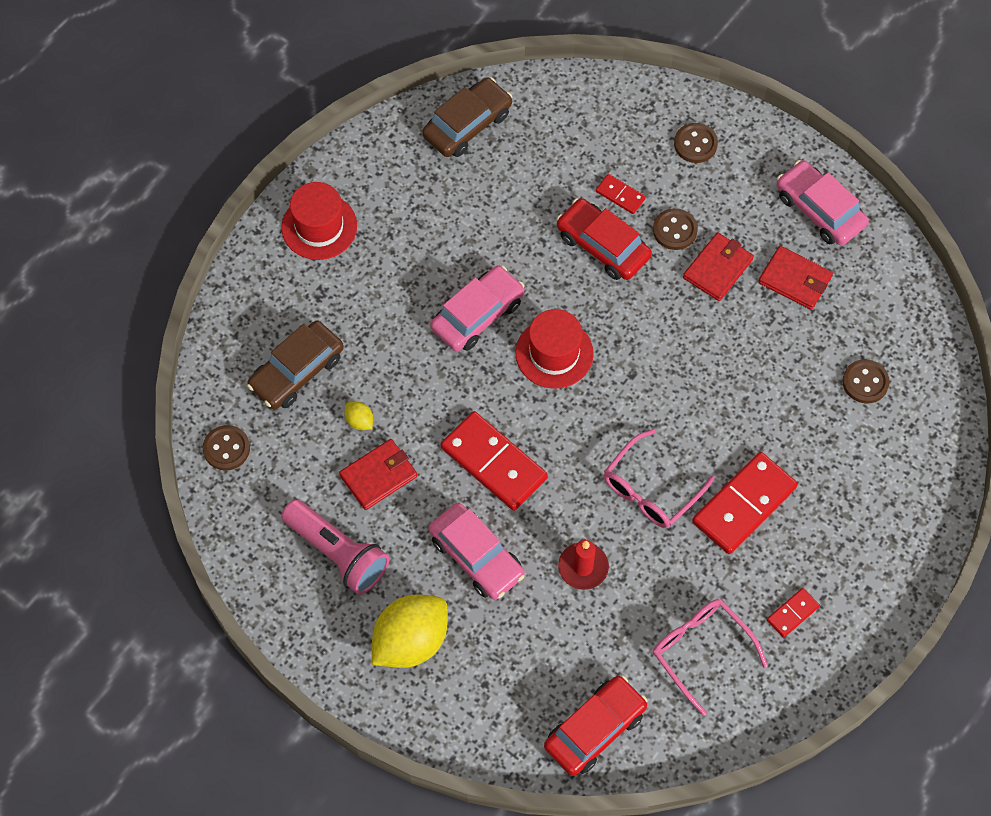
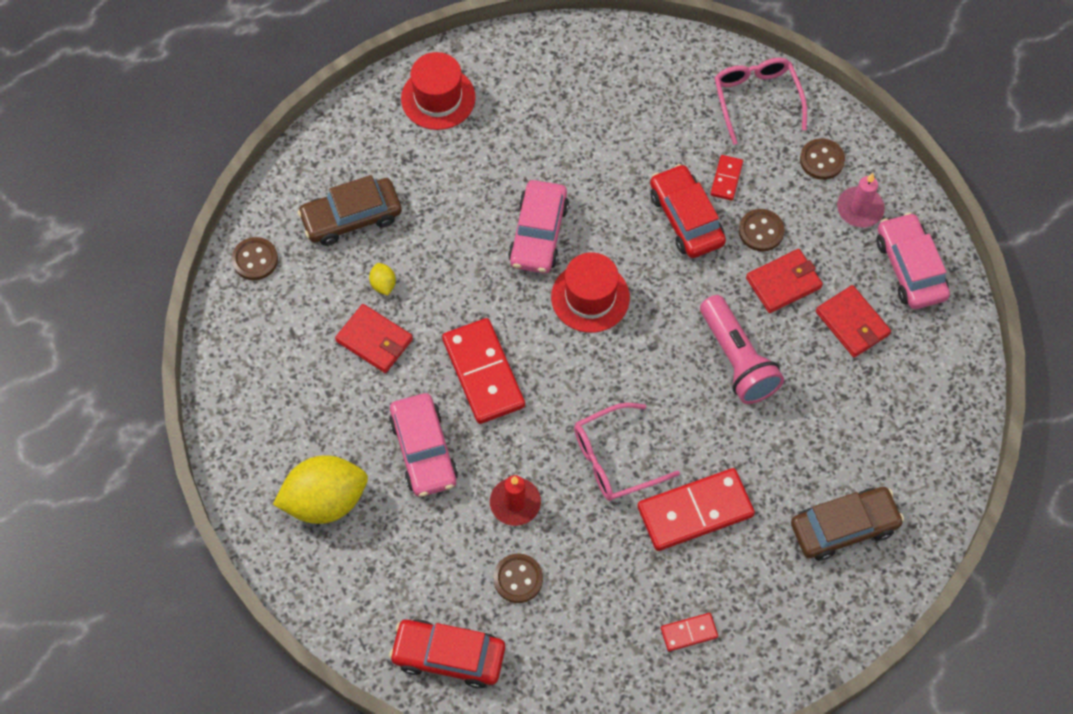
camera: 25 degrees right, 0 degrees up
pink flashlight [281,499,389,595] -> pink flashlight moved to [700,295,784,404]
red wallet [339,439,417,510] -> red wallet turned 45 degrees clockwise [335,304,413,373]
brown car [422,77,512,157] -> brown car moved to [791,487,904,561]
pink car [430,265,525,352] -> pink car turned 120 degrees clockwise [508,180,569,273]
red car [544,676,648,776] -> red car turned 150 degrees counterclockwise [389,619,505,689]
red domino [596,174,646,214] -> red domino turned 45 degrees clockwise [711,155,743,201]
pink glasses [653,599,768,716] -> pink glasses moved to [714,58,807,145]
brown button [842,359,890,403] -> brown button moved to [494,554,543,603]
none -> pink candle [837,173,885,227]

